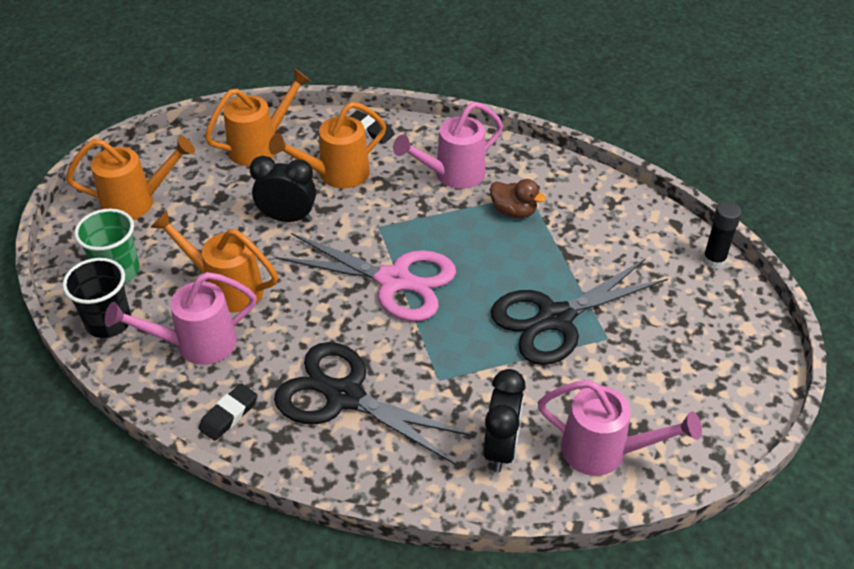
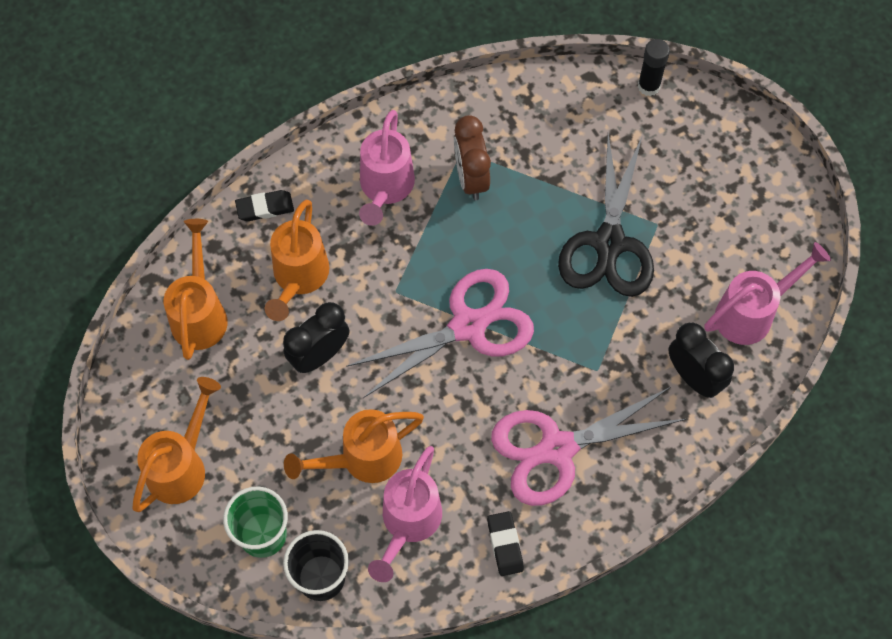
camera: 50 degrees left, 20 degrees up
black scissors [274,342,474,465] -> pink scissors [491,387,686,506]
brown duck [490,179,546,218] -> brown clock [454,115,491,200]

